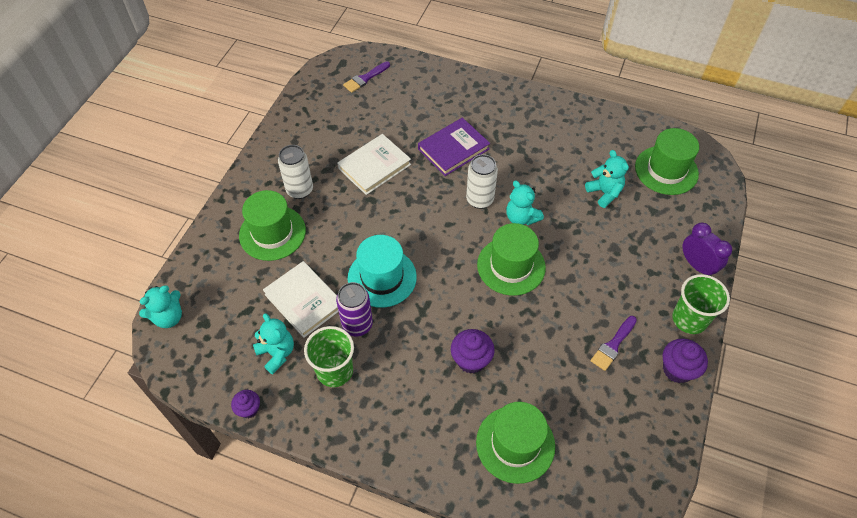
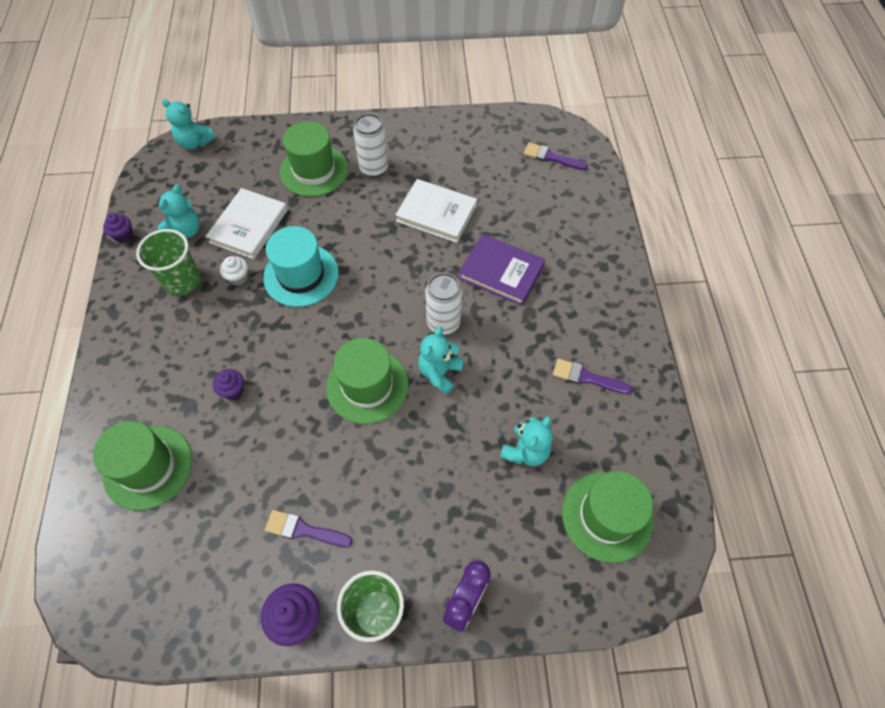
camera: 65 degrees right, 5 degrees up
purple can [336,282,373,336] -> white cupcake [220,256,248,286]
purple cupcake [451,329,495,374] -> purple cupcake [213,369,244,400], size x0.63
none -> purple brush [553,359,632,394]

